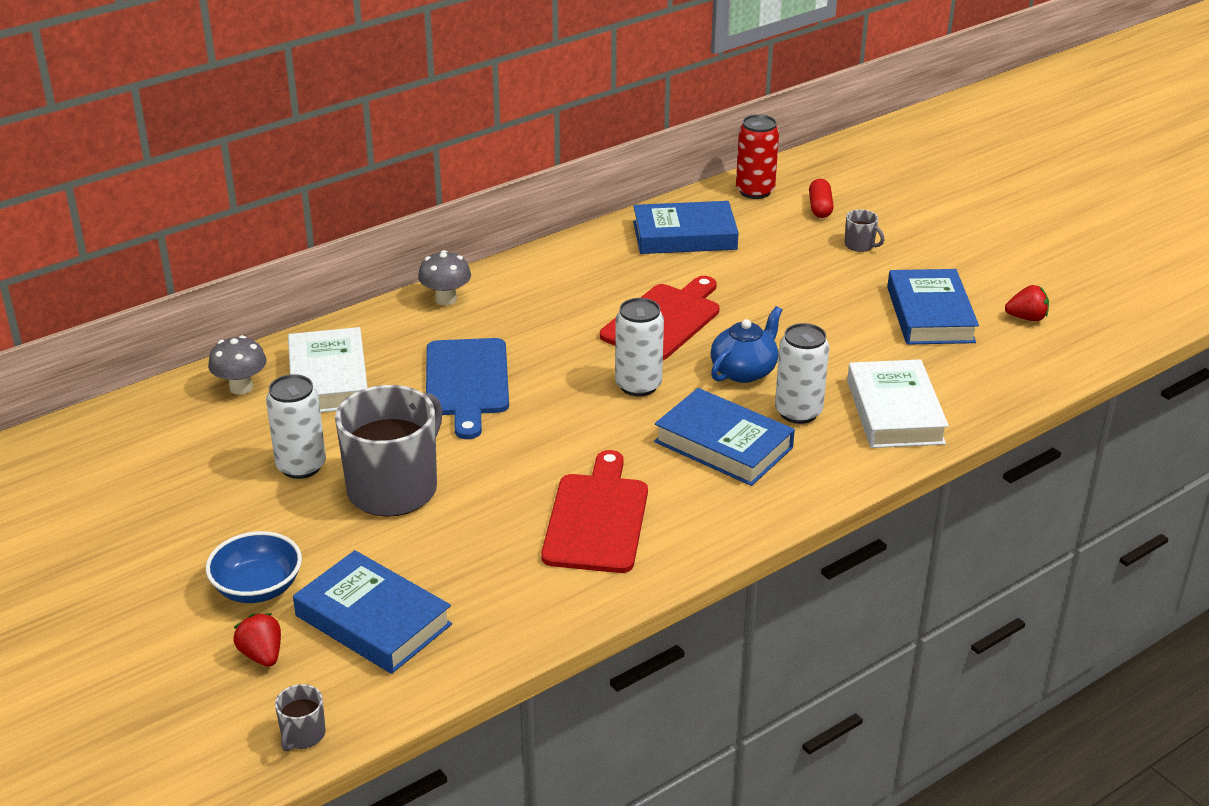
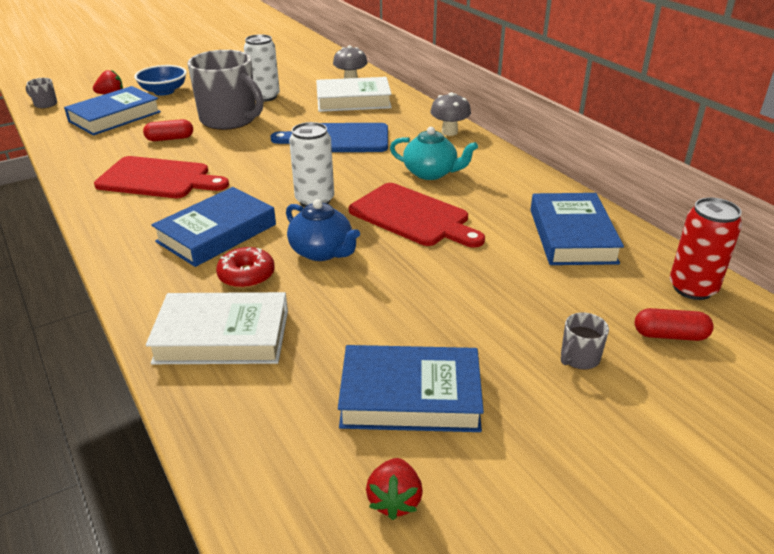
camera: 95 degrees right, 0 degrees up
white can [775,323,829,424] -> red donut [216,247,275,288]
none -> red capsule [143,119,193,141]
none -> turquoise teapot [390,127,478,180]

